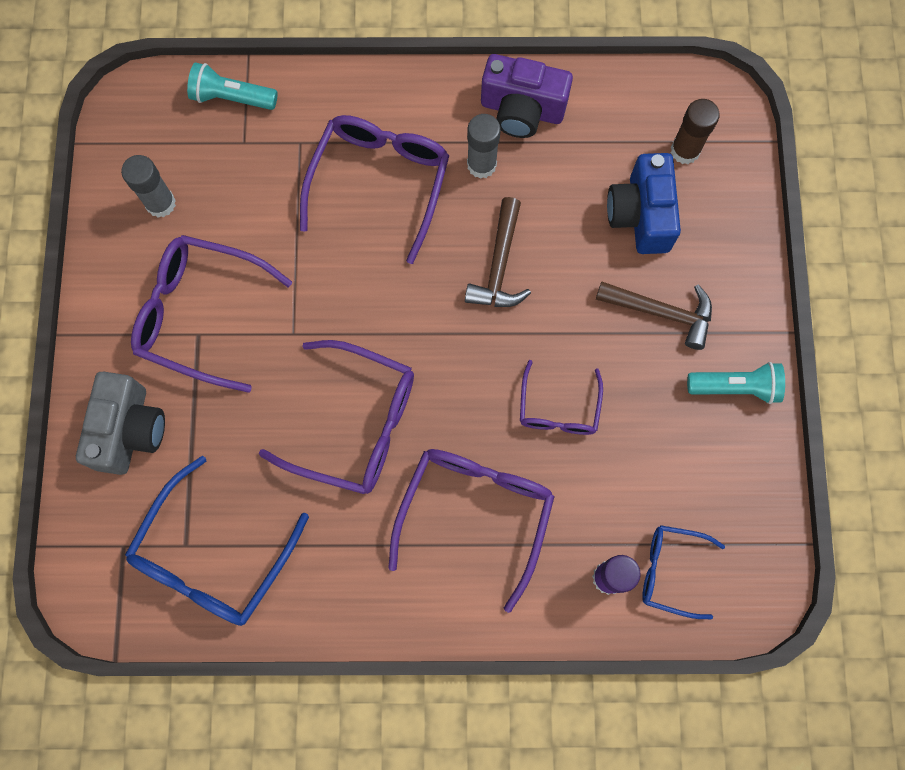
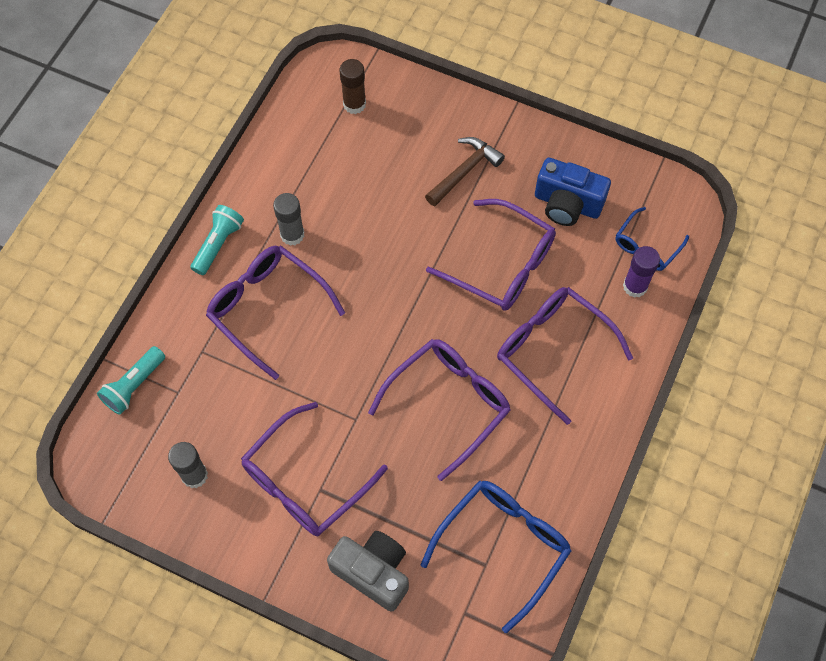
camera: 65 degrees left, 10 degrees down
blue glasses [125,456,309,626] -> blue glasses turned 105 degrees counterclockwise [421,481,572,633]
brown hammer [465,197,531,307] -> none
purple camera [481,54,573,138] -> none
purple glasses [520,360,603,435] -> purple glasses [426,199,556,311], size x1.72
blue camera [607,153,681,254] -> blue camera moved to [535,158,611,226]
turquoise flashlight [687,362,785,404] -> turquoise flashlight moved to [191,205,244,275]

